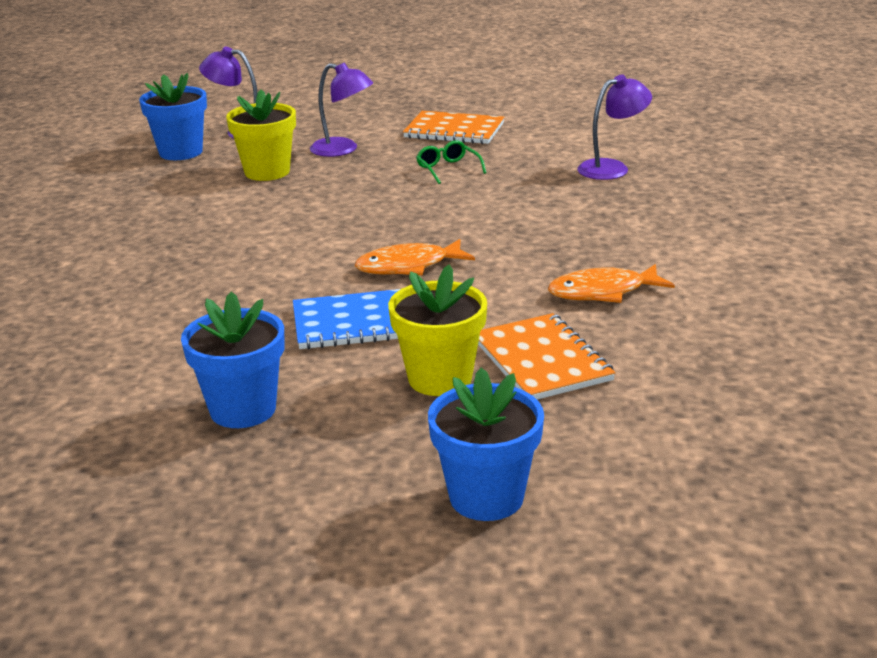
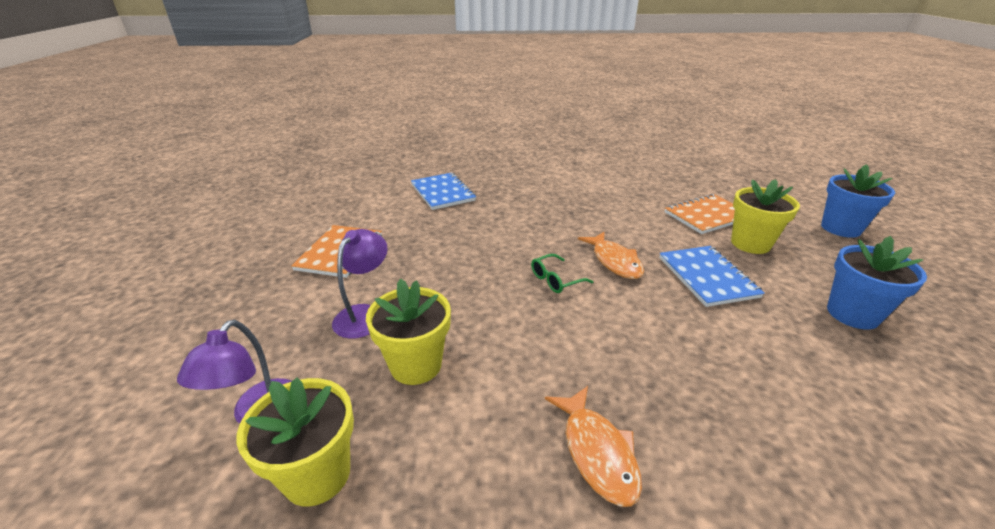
camera: 95 degrees left, 5 degrees up
blue flower pot [139,73,207,160] -> yellow flower pot [237,377,354,507]
green glasses [416,140,487,184] -> green glasses moved to [531,254,594,293]
orange fish [548,264,675,303] -> orange fish moved to [545,386,642,507]
purple lamp [577,75,652,180] -> blue notebook [411,173,476,210]

